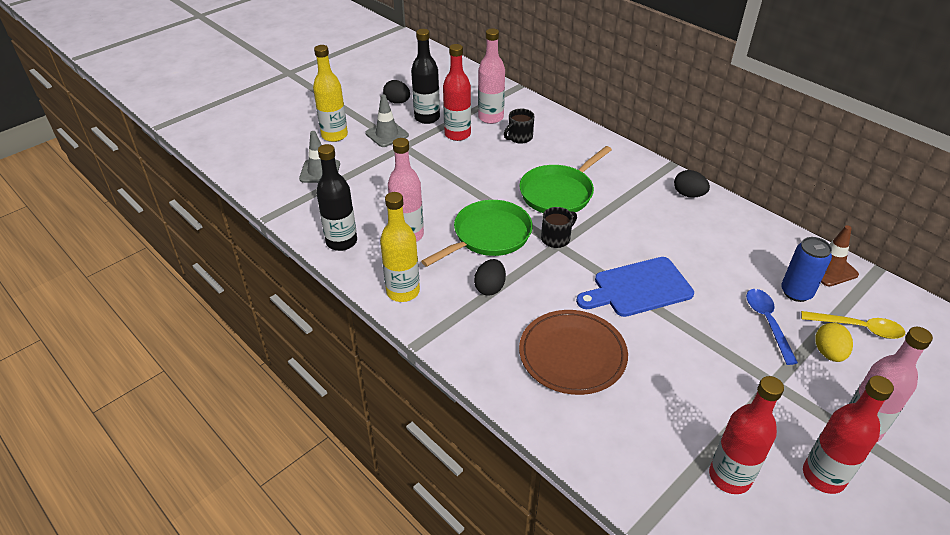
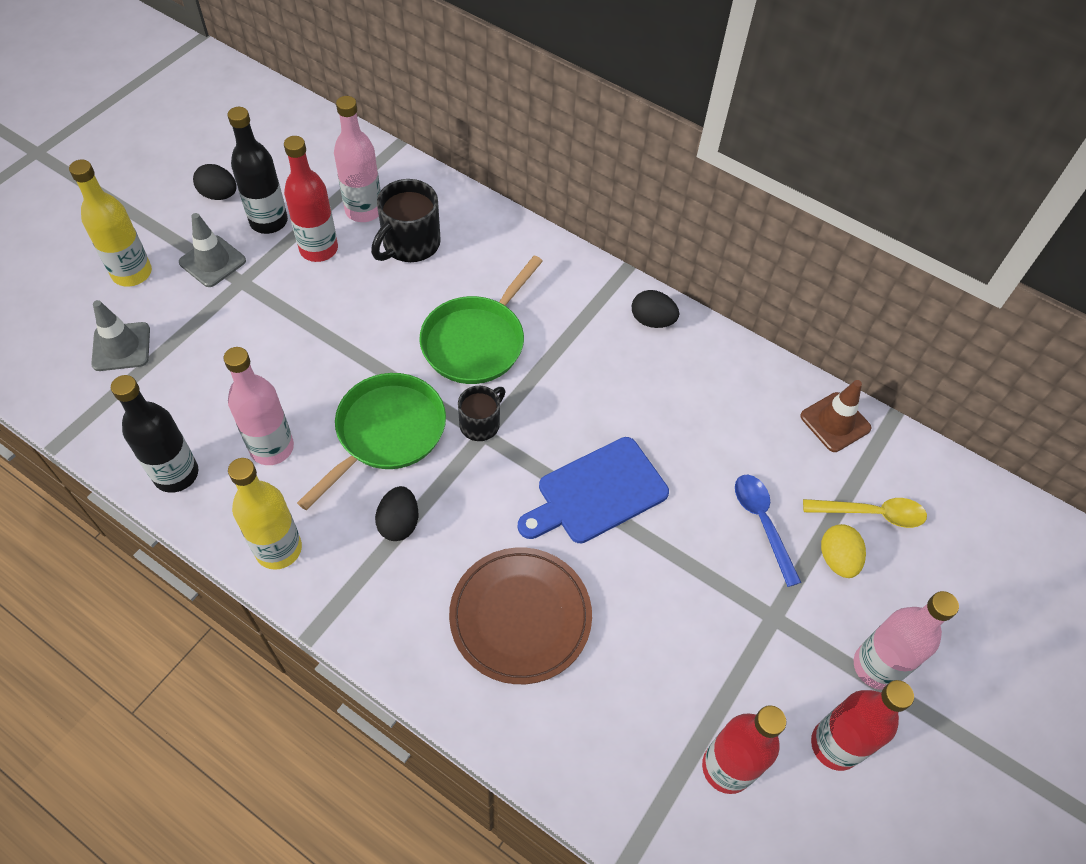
camera: 15 degrees left, 15 degrees up
black mug [504,109,534,143] -> black mug [371,179,441,262], size x1.60
blue can [781,237,832,302] -> none

